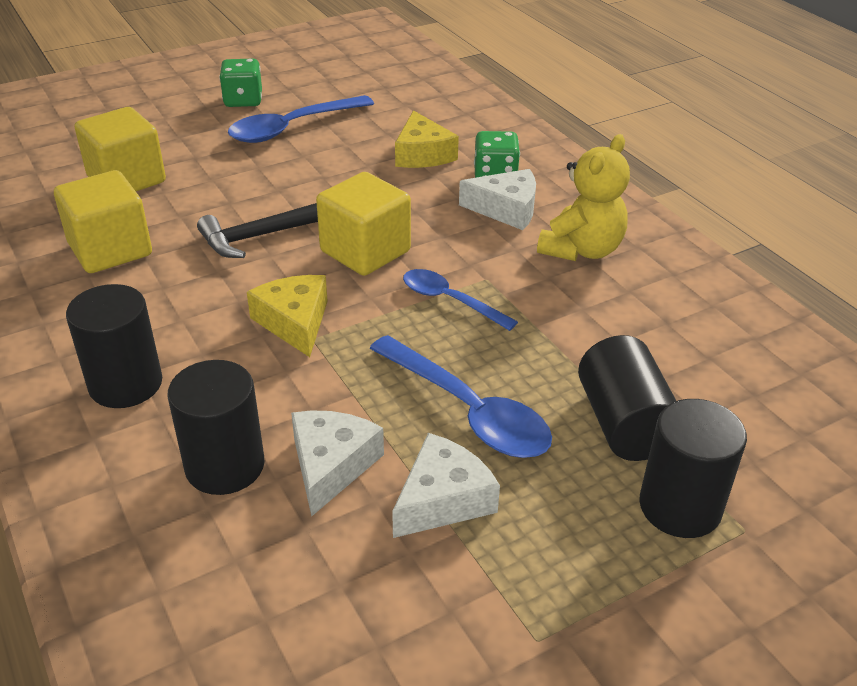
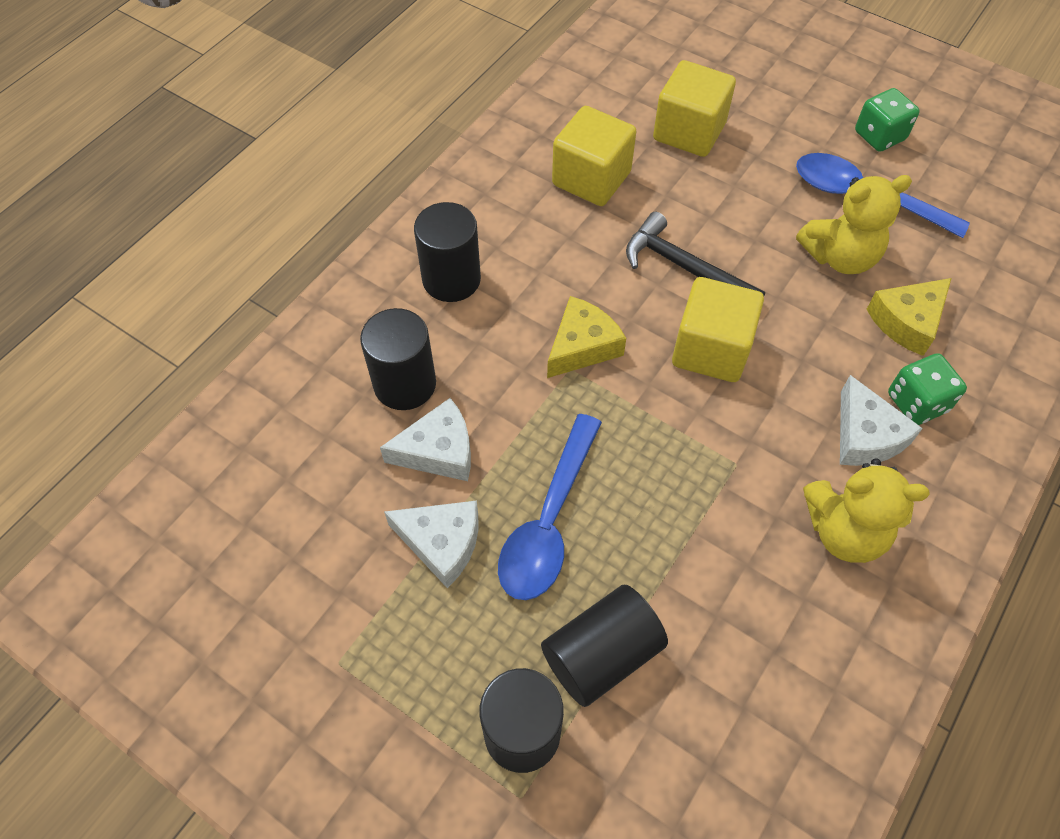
camera: 65 degrees right, 20 degrees up
blue spoon [403,269,518,331] -> none
none -> yellow teddy bear [796,175,912,274]

